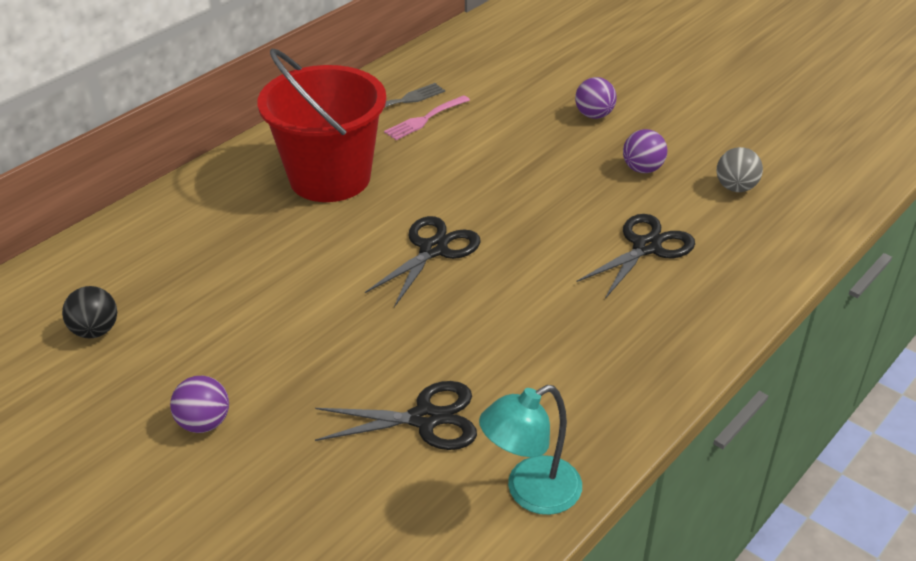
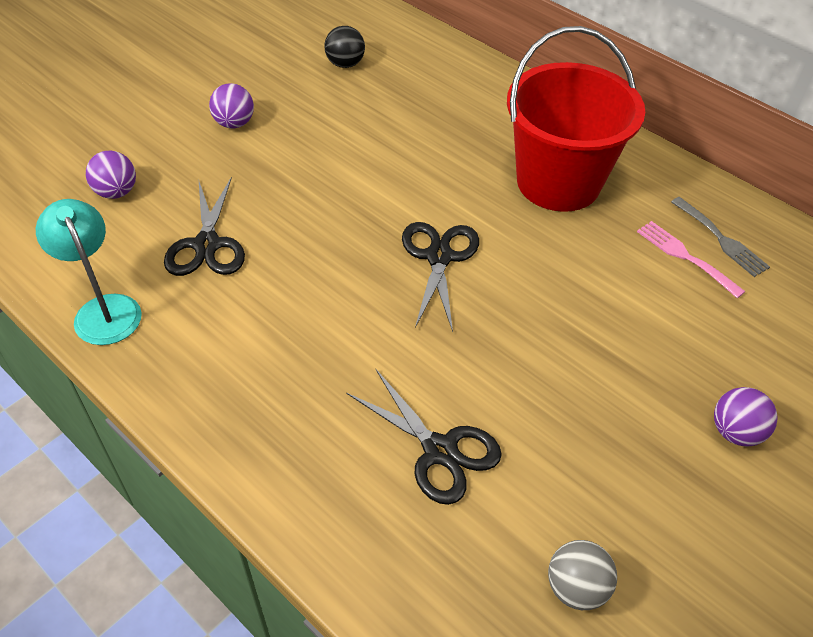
camera: 90 degrees right, 10 degrees up
black scissors [365,216,481,307] -> black scissors turned 120 degrees counterclockwise [402,222,479,332]
purple ball [623,129,667,173] -> purple ball moved to [86,151,136,199]

